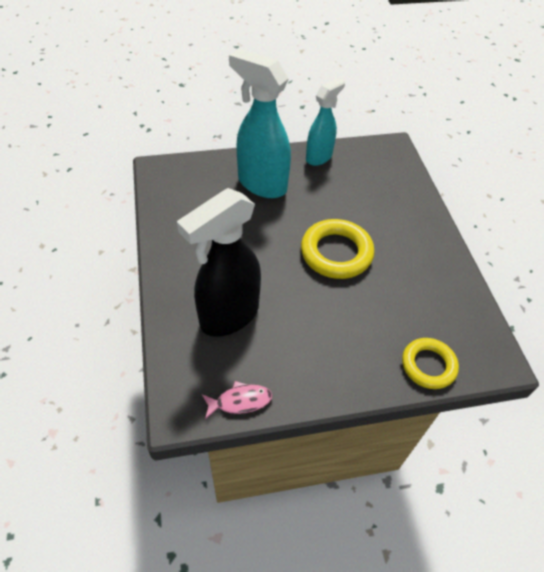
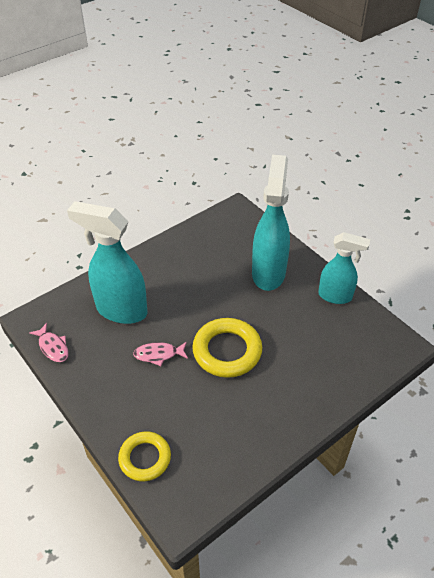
camera: 65 degrees right, 5 degrees down
black spray bottle [177,188,261,337] -> turquoise spray bottle [67,201,148,324]
none -> pink fish [133,342,188,366]

